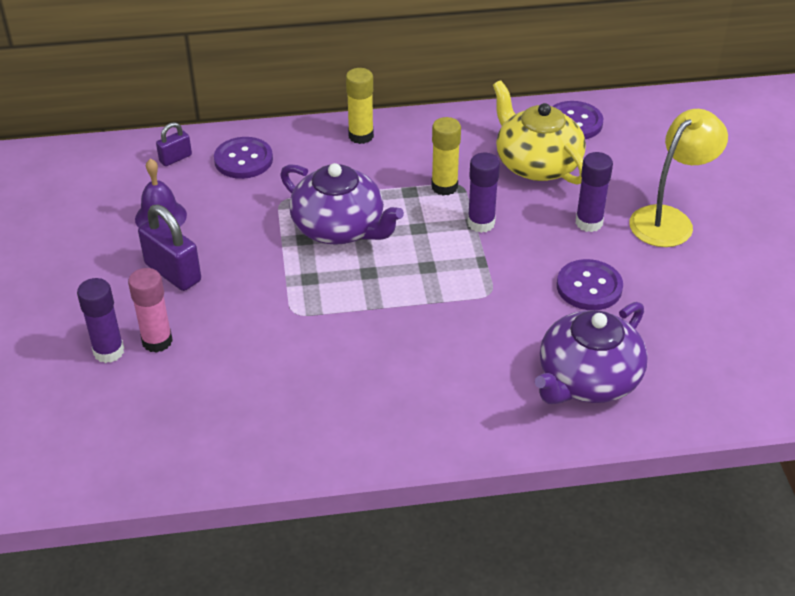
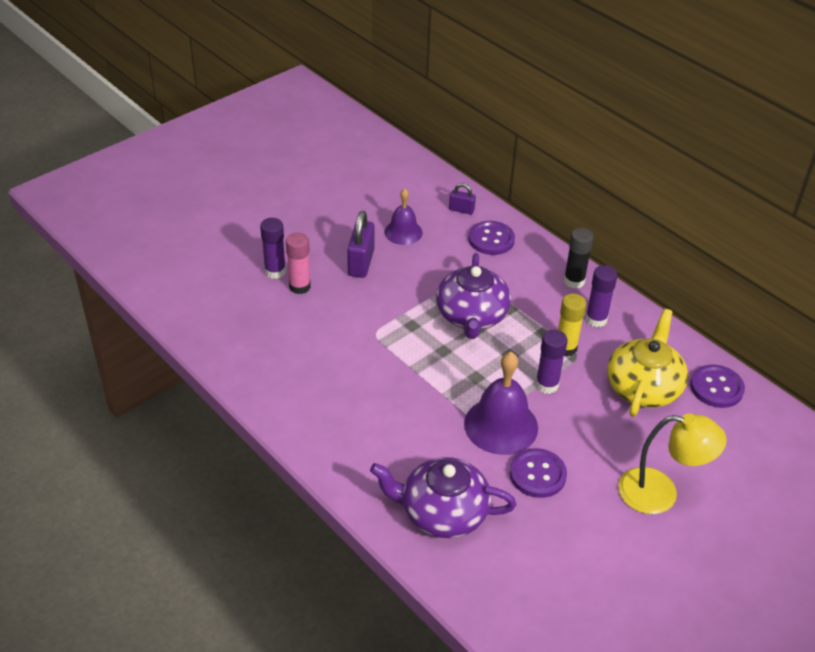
camera: 55 degrees right, 0 degrees up
yellow glue stick [346,68,374,144] -> black glue stick [564,228,594,289]
purple glue stick [575,152,613,232] -> purple glue stick moved to [585,265,618,327]
none -> purple bell [464,352,538,455]

